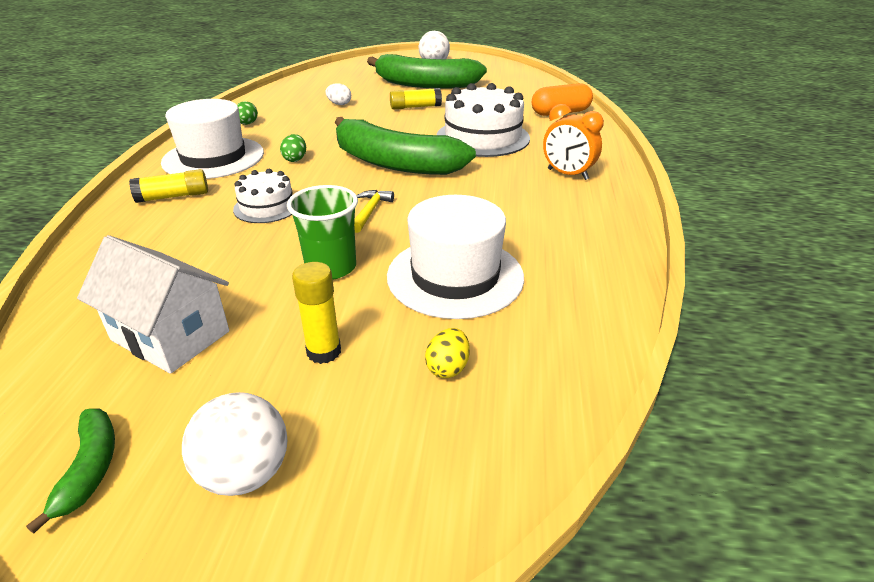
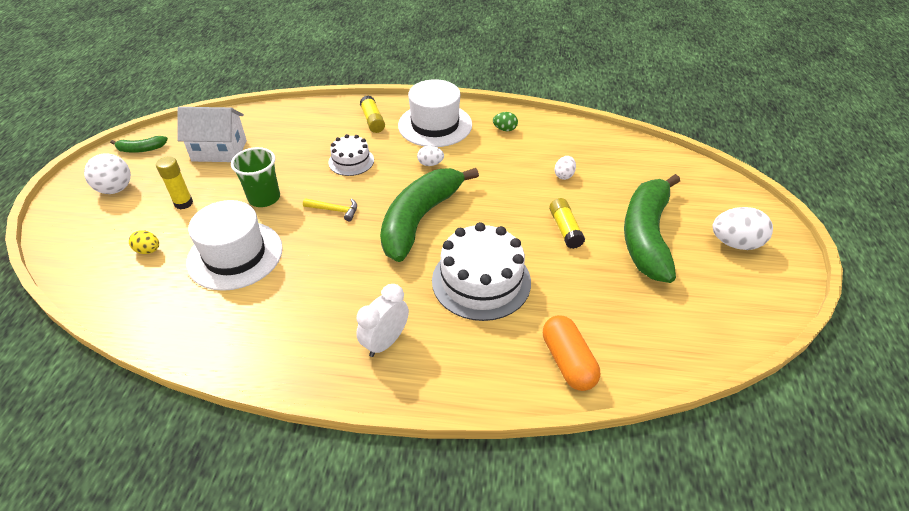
camera: 90 degrees right, 10 degrees up
white house [77,235,229,374] -> white house turned 60 degrees clockwise [177,107,247,162]
green egg [280,134,306,162] -> white egg [417,146,444,166]
orange clock [543,104,604,180] -> white clock [356,284,409,357]

